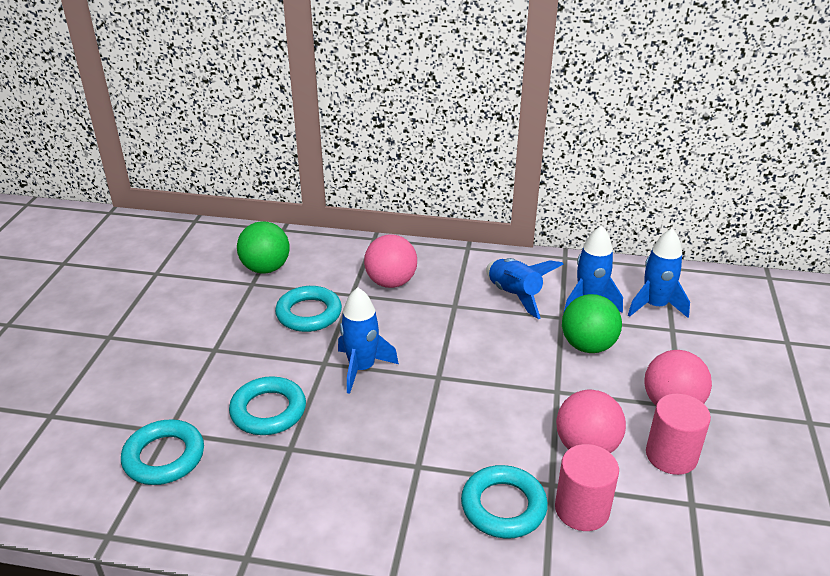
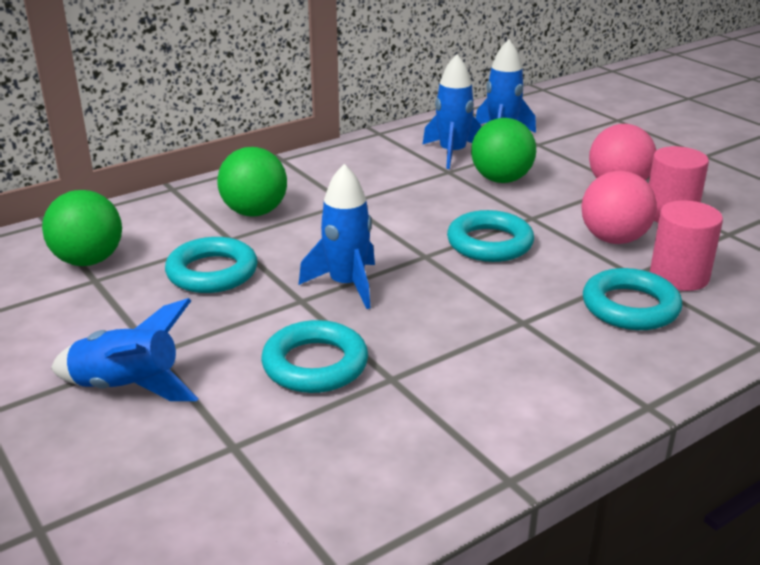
camera: 45 degrees left, 5 degrees down
turquoise ring [121,419,204,485] -> turquoise ring moved to [447,210,534,262]
pink ball [364,234,417,288] -> green ball [217,147,287,216]
blue rocket [486,258,563,319] -> blue rocket moved to [51,298,199,401]

